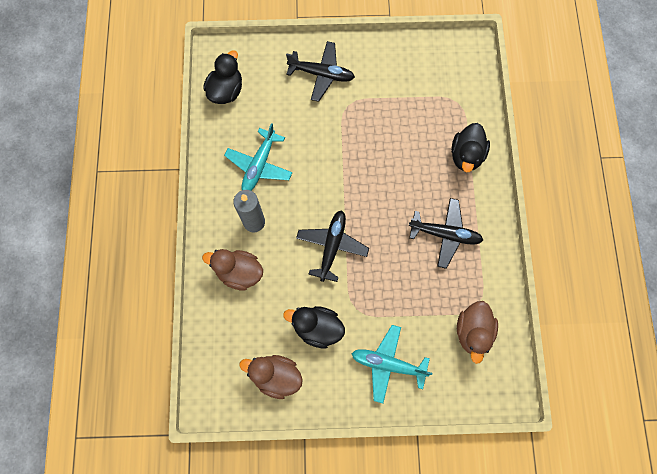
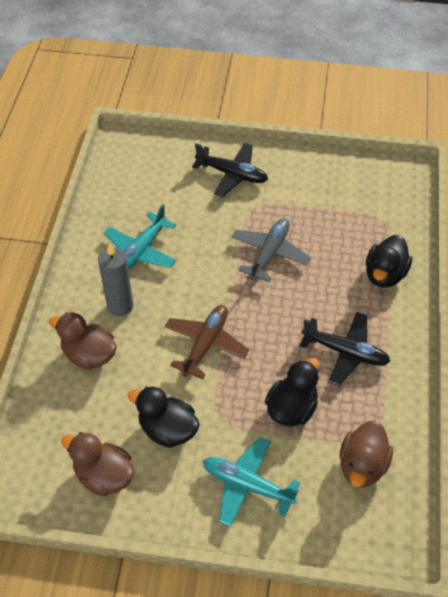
camera: 10 degrees right, 20 degrees down
black duck [203,50,242,104] -> black duck moved to [265,358,319,426]
black plane [296,210,369,282] -> brown plane [165,305,249,379]
none -> grey plane [232,218,311,282]

